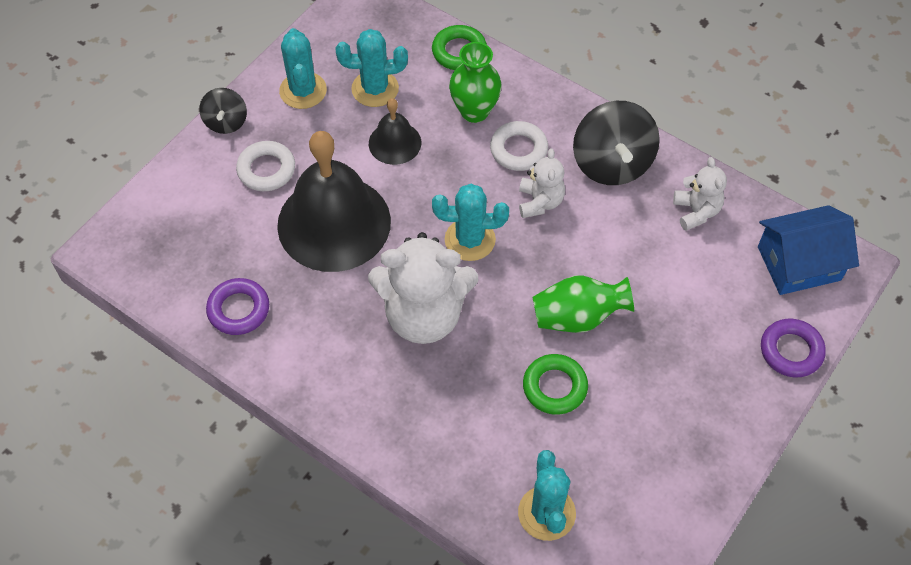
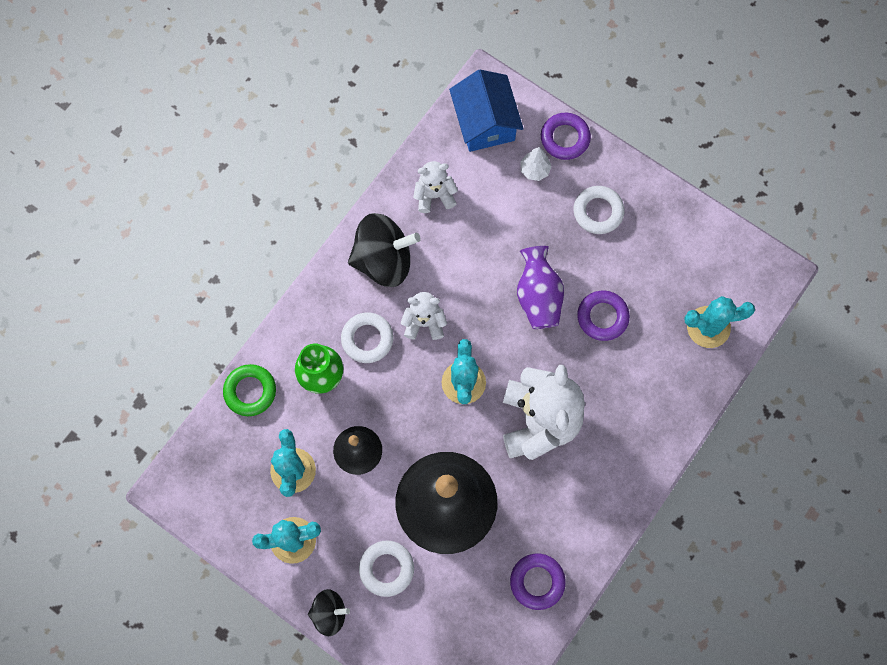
camera: 90 degrees left, 15 degrees up
green ring [523,354,588,415] -> purple ring [577,291,630,341]
green vase [533,276,634,333] -> purple vase [517,246,564,329]
none -> white tree [520,147,552,181]
none -> white ring [574,186,624,234]

